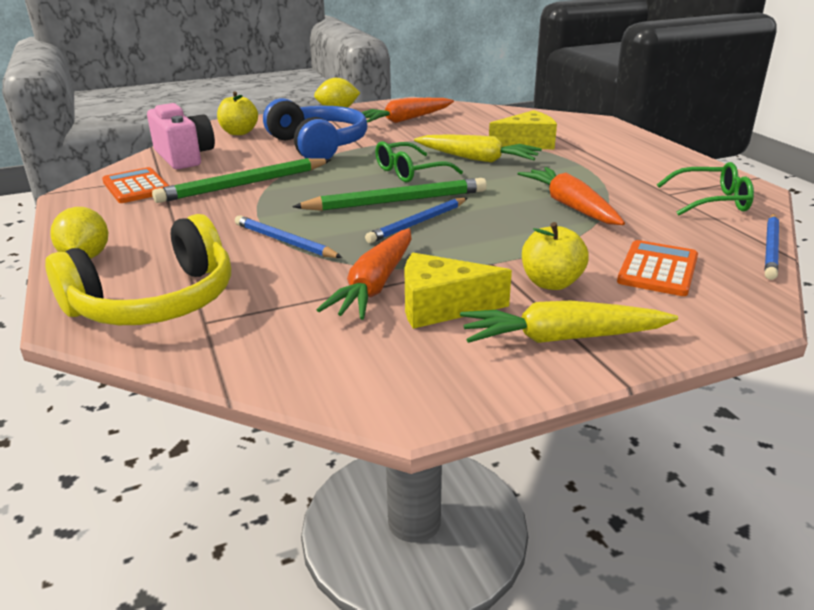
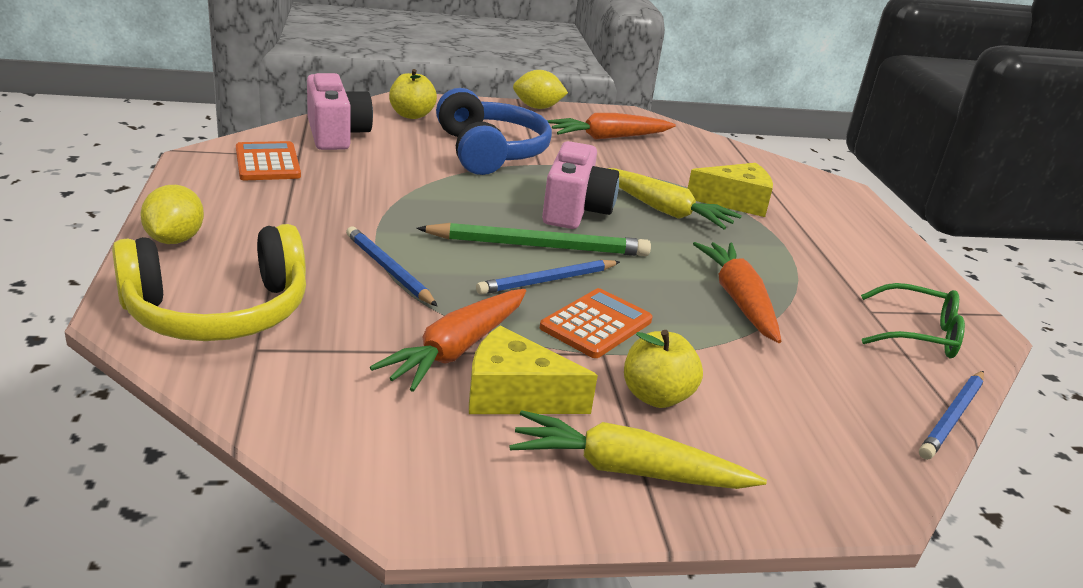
camera: 10 degrees right, 0 degrees up
green pencil [152,158,331,203] -> none
green glasses [375,141,463,182] -> pink camera [542,141,619,229]
orange calculator [617,240,698,296] -> orange calculator moved to [540,288,652,358]

